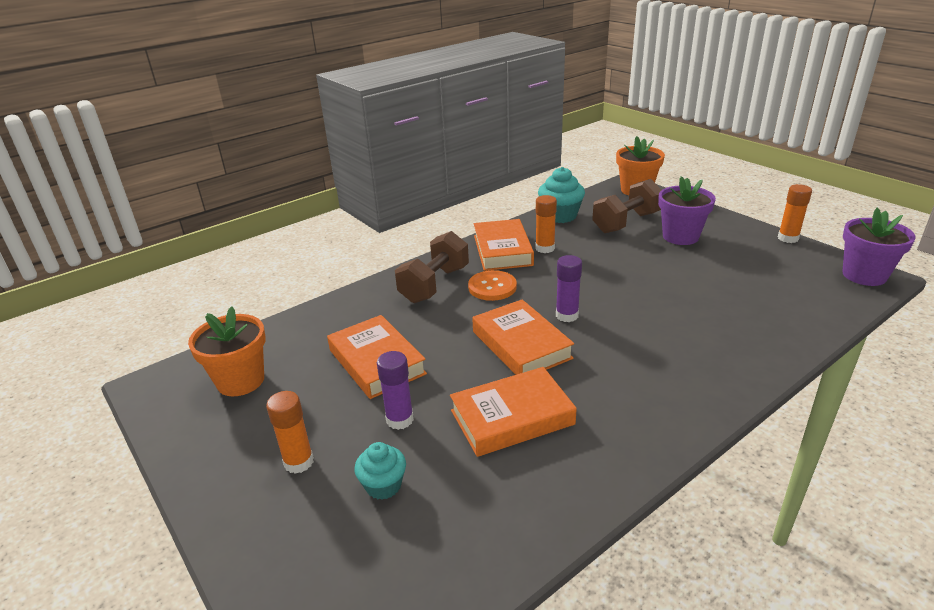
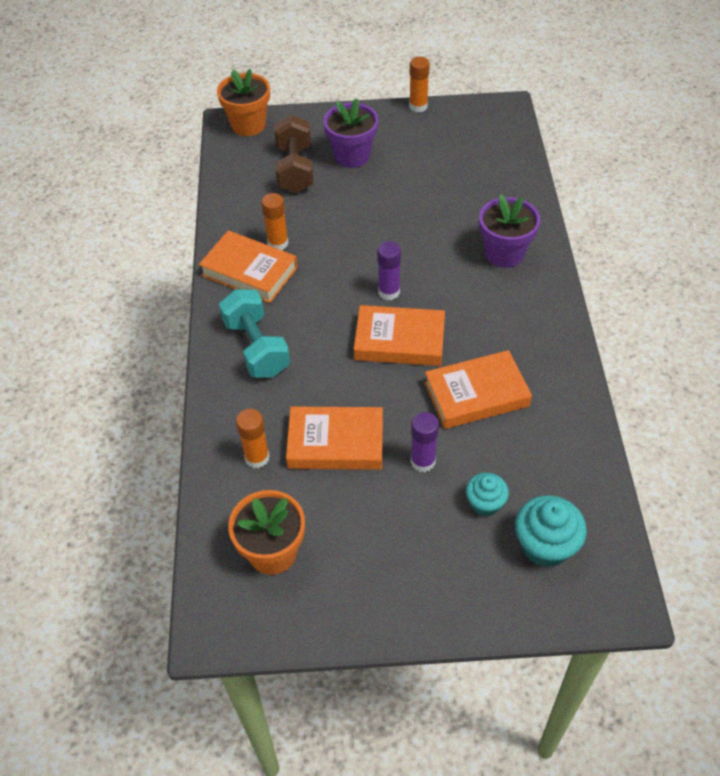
camera: 55 degrees left, 20 degrees up
orange glue stick [266,391,314,474] -> orange glue stick moved to [236,409,270,468]
brown dumbbell [395,231,469,303] -> turquoise dumbbell [219,289,290,378]
orange book [450,367,577,457] -> orange book turned 60 degrees clockwise [424,350,532,429]
orange button [468,270,517,301] -> none
turquoise cupcake [538,167,585,223] -> turquoise cupcake moved to [515,495,587,568]
purple flower pot [842,208,916,286] -> purple flower pot moved to [479,195,540,268]

